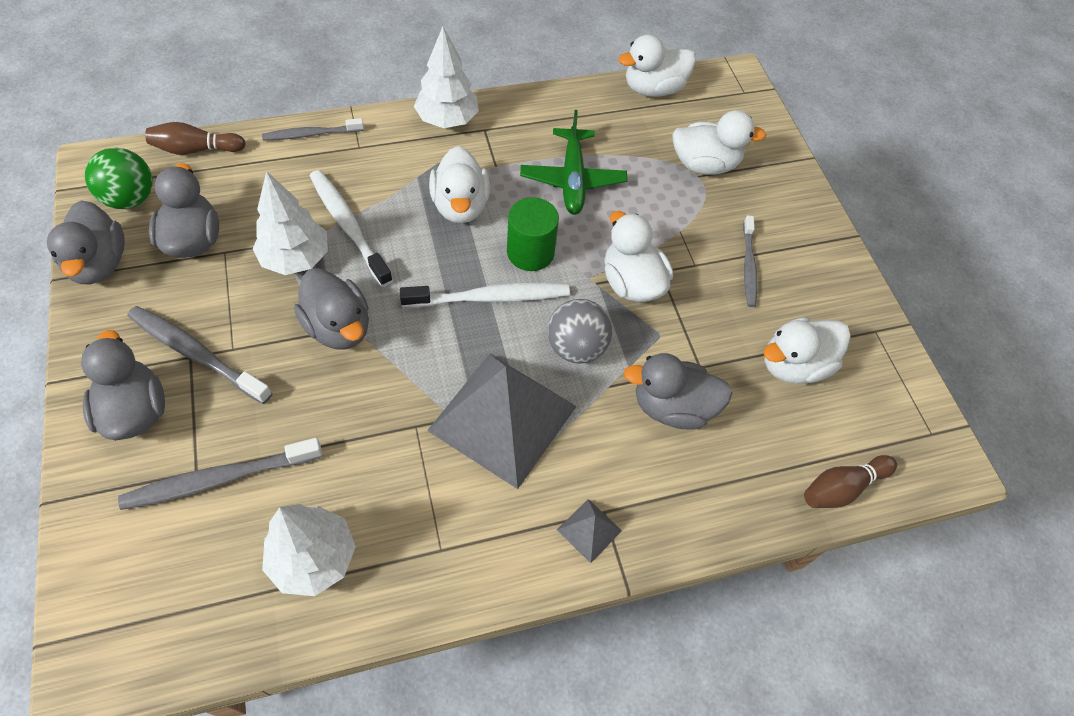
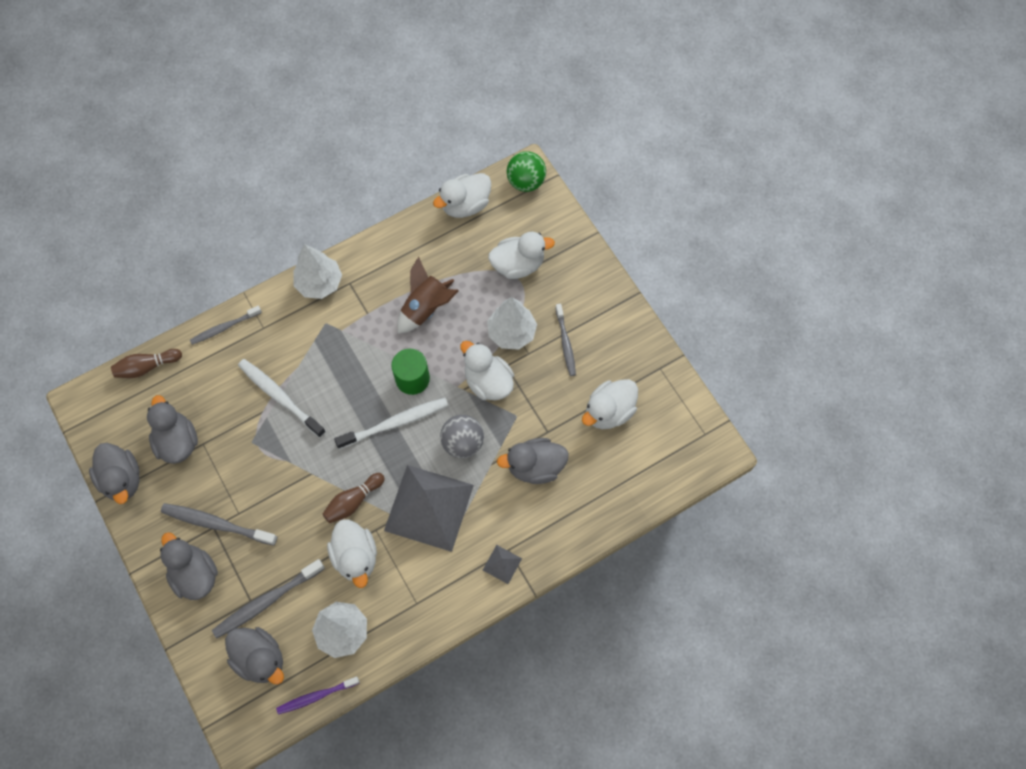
camera: 10 degrees left, 10 degrees up
green ball [85,148,153,209] -> green ball moved to [507,151,546,192]
white tree [252,171,328,275] -> white tree moved to [487,297,537,350]
grey duck [294,268,369,350] -> grey duck moved to [225,627,284,684]
white duck [429,146,490,223] -> white duck moved to [327,519,377,588]
green plane [520,110,627,215] -> brown rocket [397,256,459,334]
brown bowling pin [804,455,897,508] -> brown bowling pin moved to [322,473,385,523]
none -> purple toothbrush [276,677,359,715]

